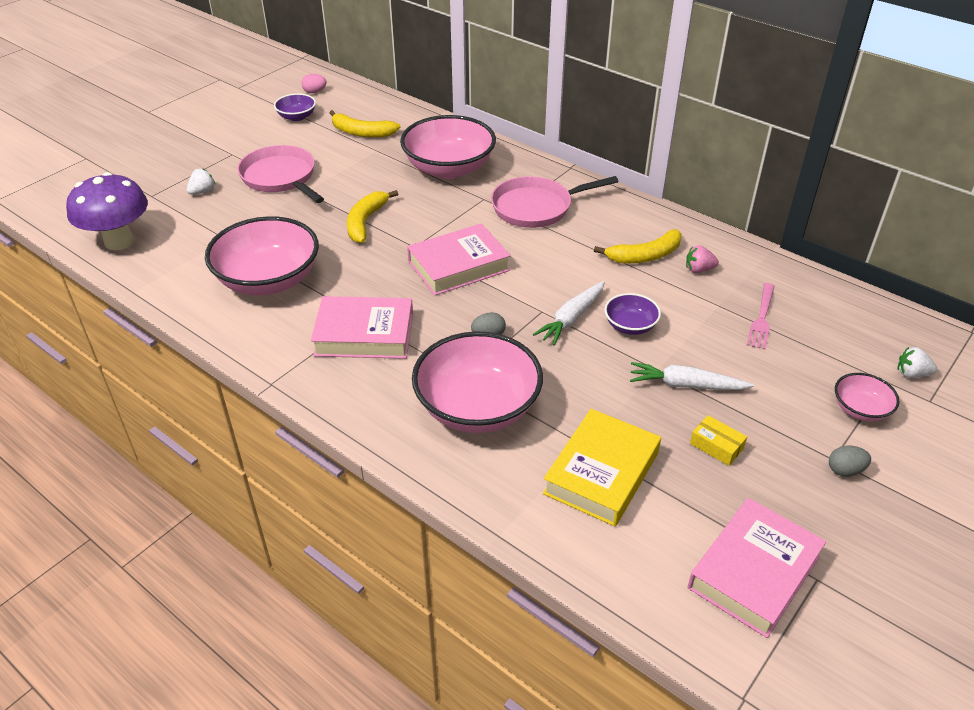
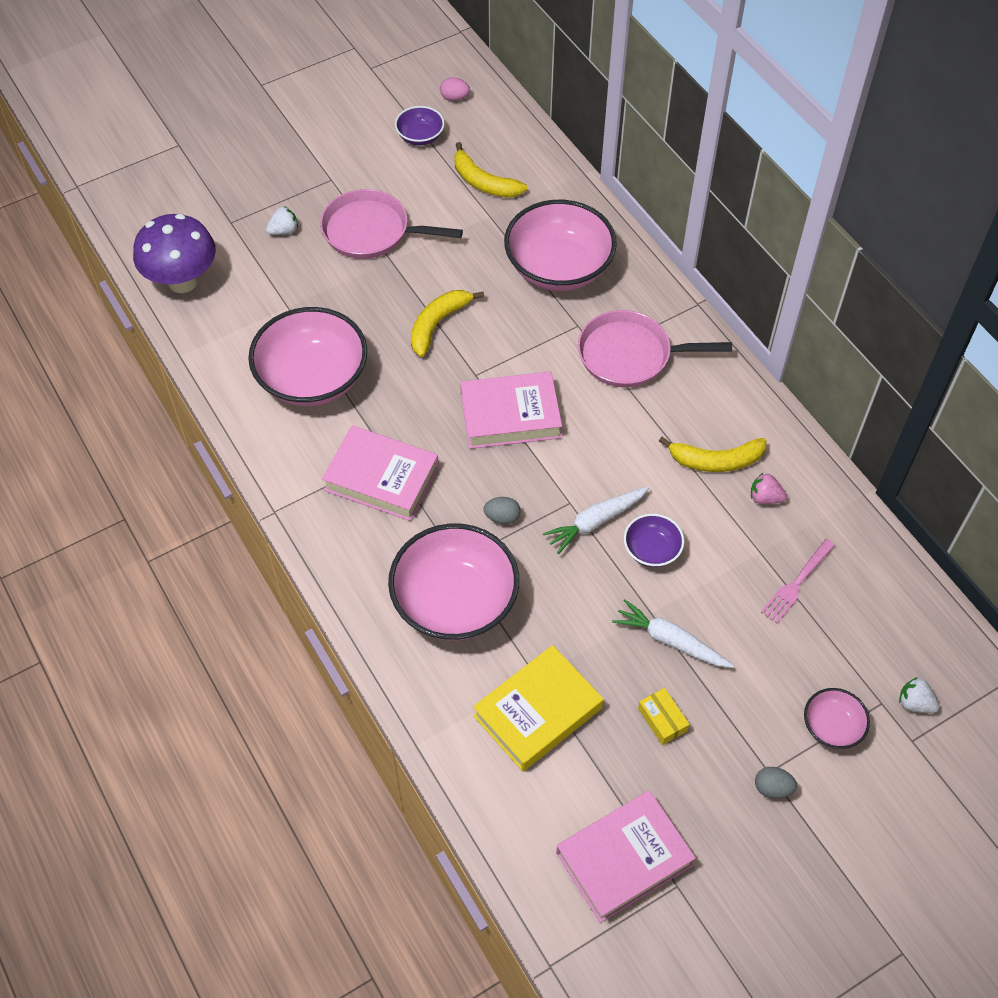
camera: 20 degrees right, 15 degrees up
pink pan [237,145,324,203] -> pink pan turned 60 degrees counterclockwise [320,189,463,259]

